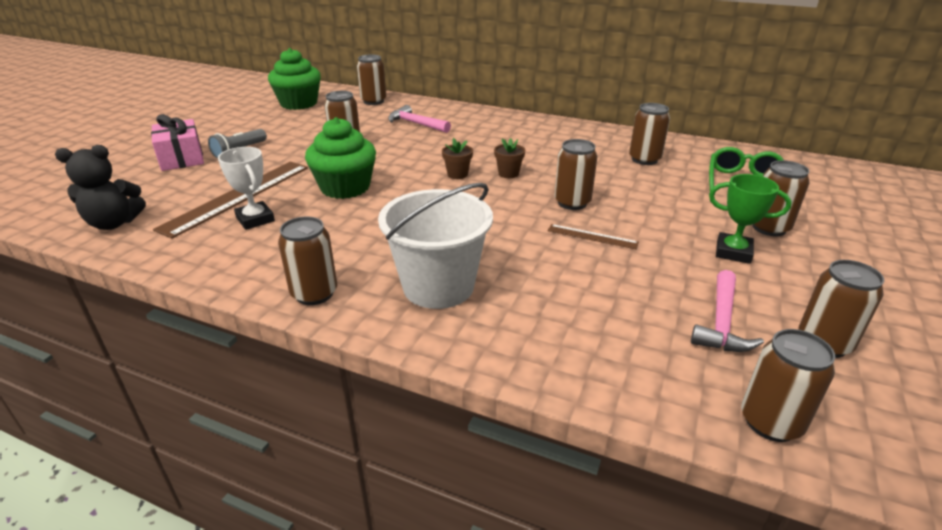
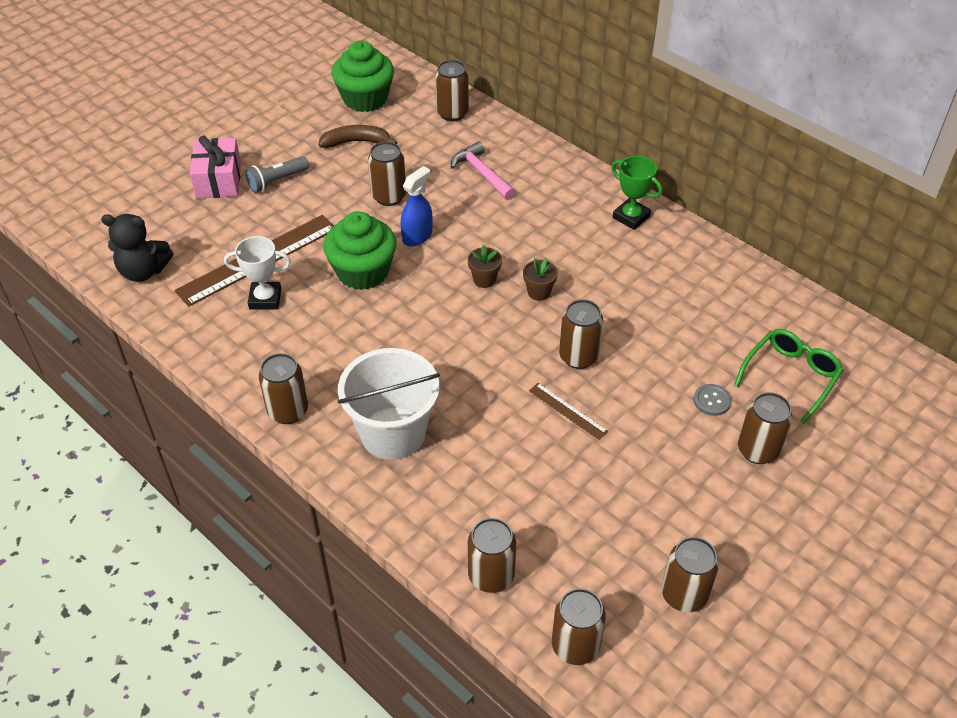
camera: 20 degrees right, 15 degrees up
white trophy [218,147,275,230] -> white trophy turned 75 degrees counterclockwise [224,236,291,310]
brown can [629,103,670,165] -> brown can moved to [468,518,516,593]
pink hammer [691,270,764,352] -> none
green trophy [709,174,792,264] -> green trophy moved to [611,156,662,230]
none -> brown banana [318,125,398,148]
none -> blue spray bottle [401,166,432,247]
none -> grey button [693,384,731,416]

